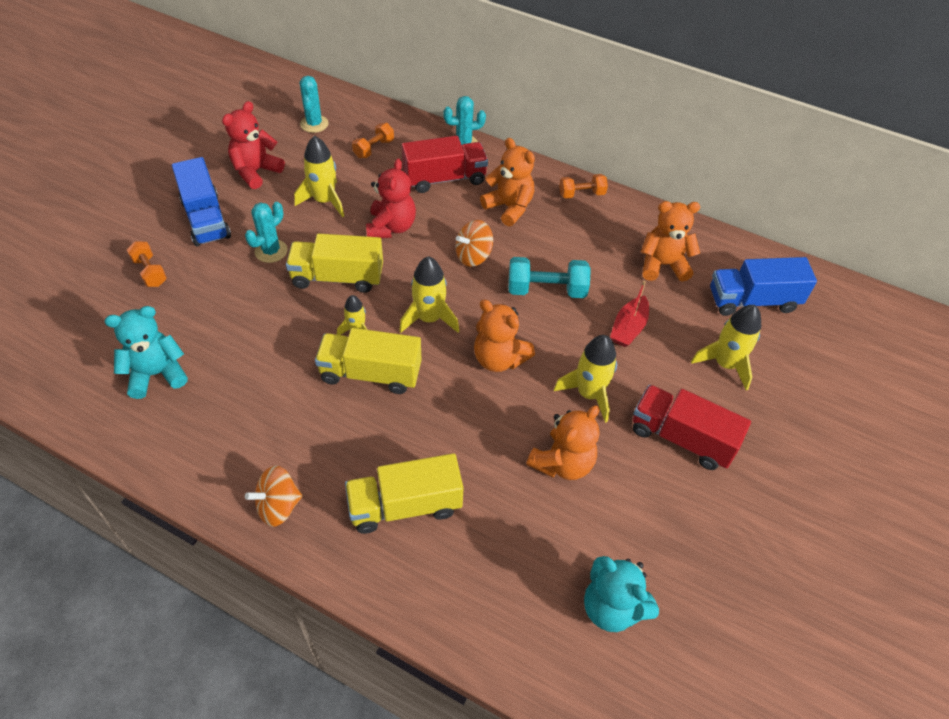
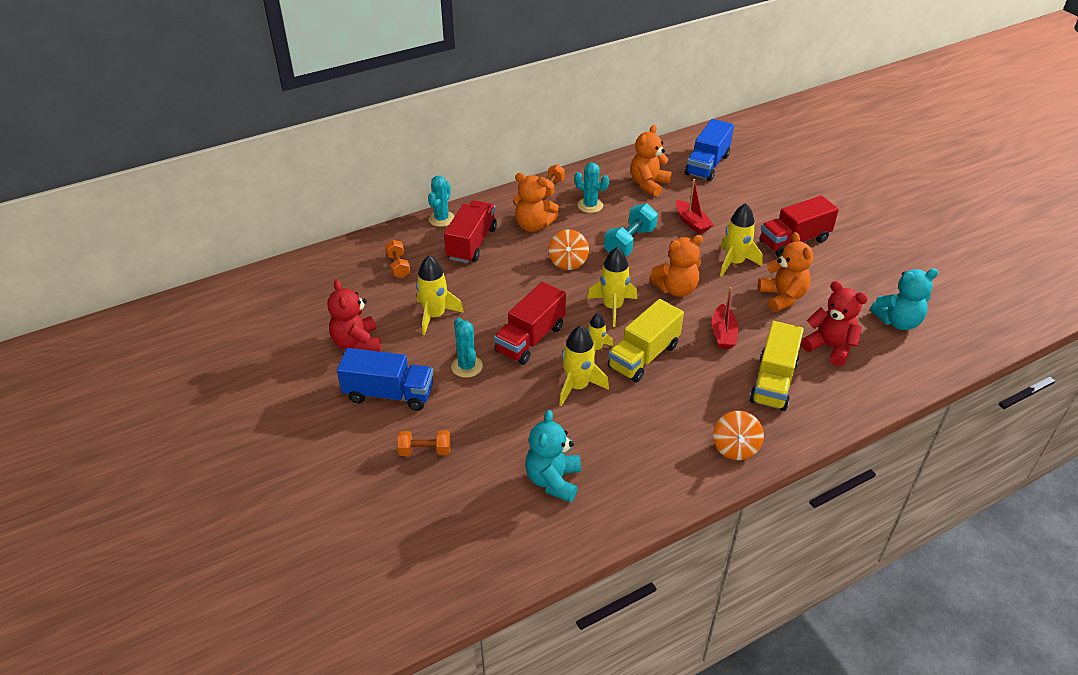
camera: 55 degrees left, 10 degrees down
yellow truck [286,234,383,293] -> red truck [494,282,566,365]
turquoise cactus [300,76,329,133] -> turquoise cactus moved to [574,163,609,213]
red teddy bear [366,158,416,238] -> red teddy bear moved to [801,281,868,366]
orange teddy bear [480,138,535,226] -> orange teddy bear turned 150 degrees counterclockwise [513,173,559,232]
yellow rocket [691,305,761,390] -> yellow rocket moved to [559,325,609,407]
none -> red boat [712,287,738,349]

